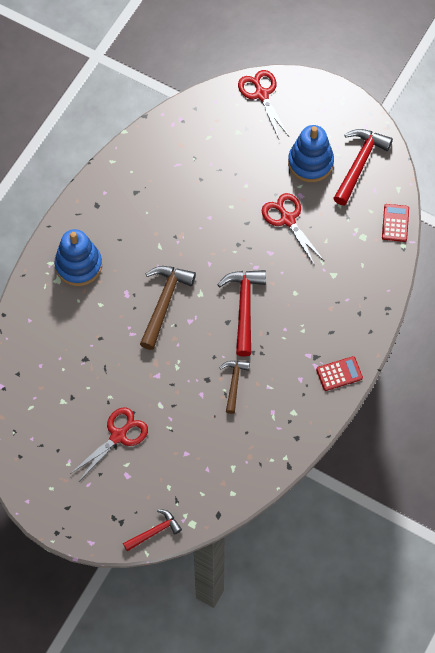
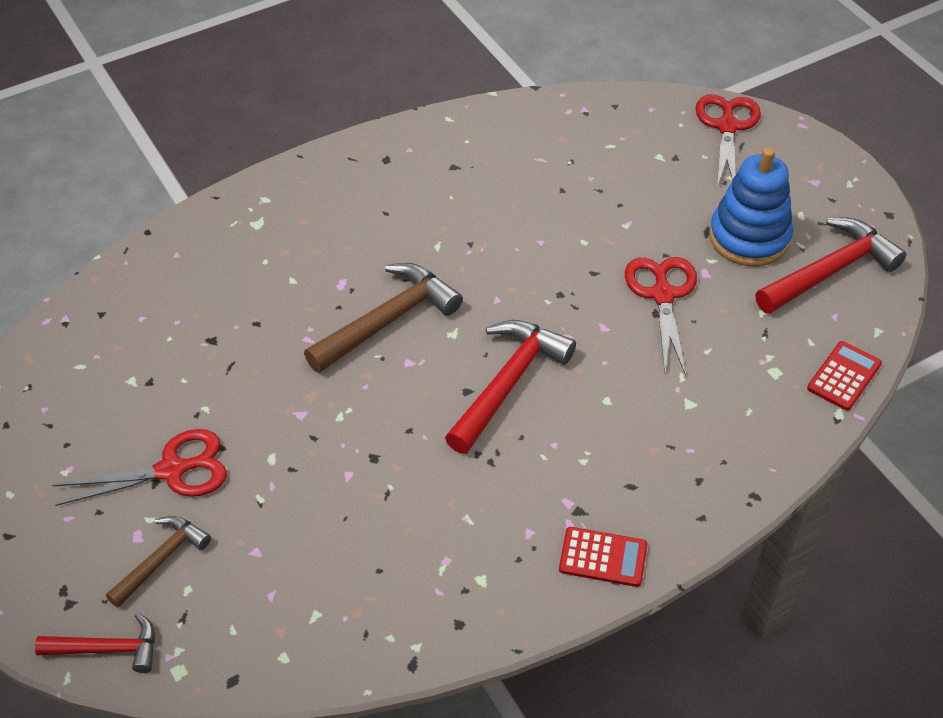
camera: 30 degrees right, 15 degrees down
blue stacking toy [55,229,102,286] -> none
brown hammer [219,361,250,414] -> brown hammer moved to [106,516,211,608]

